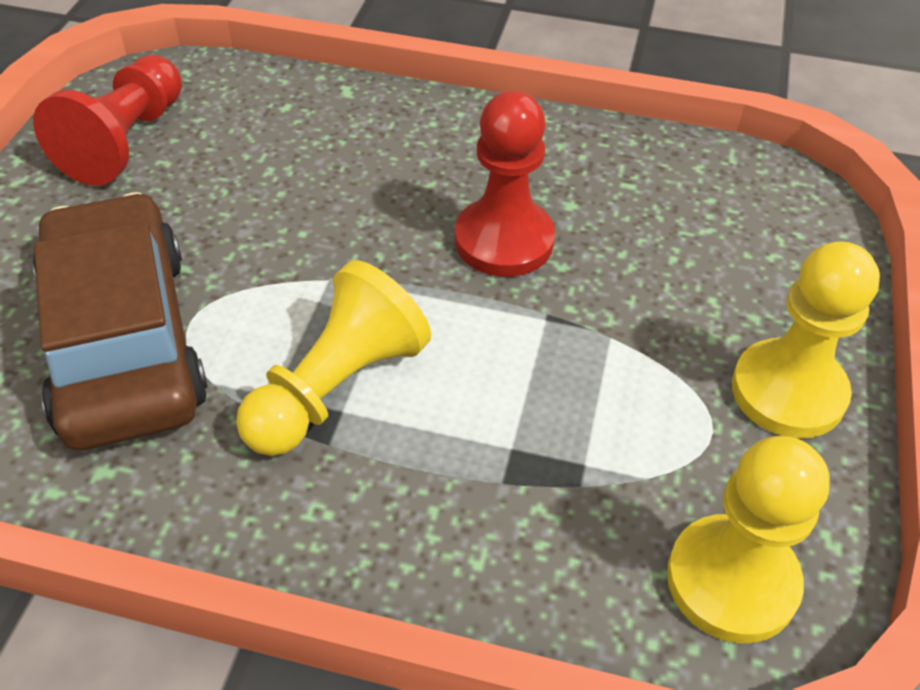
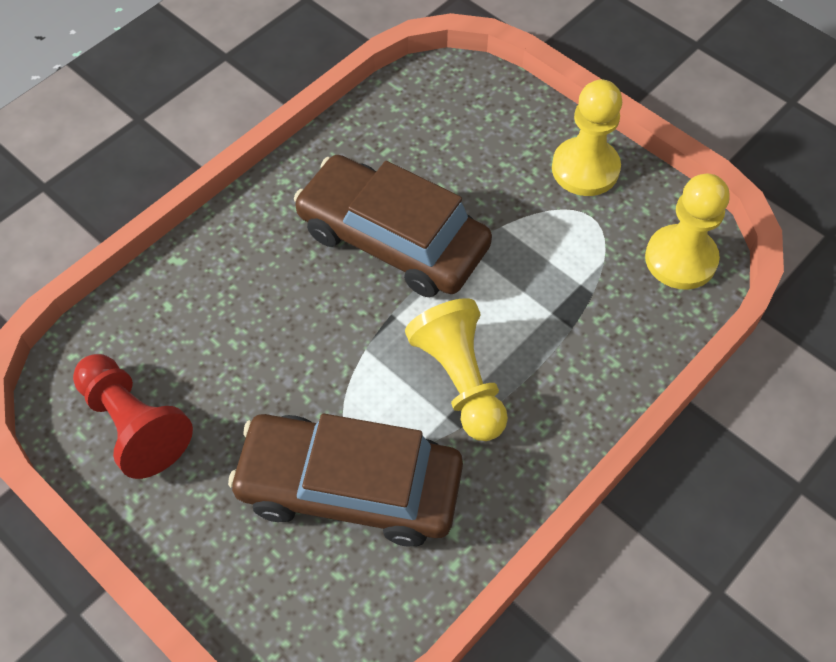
camera: 60 degrees left, 10 degrees up
red pawn [455,91,555,277] -> brown car [294,155,492,297]

